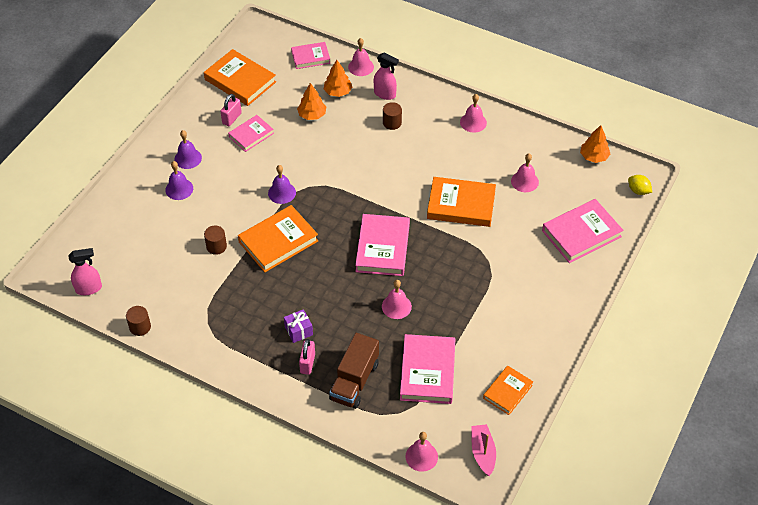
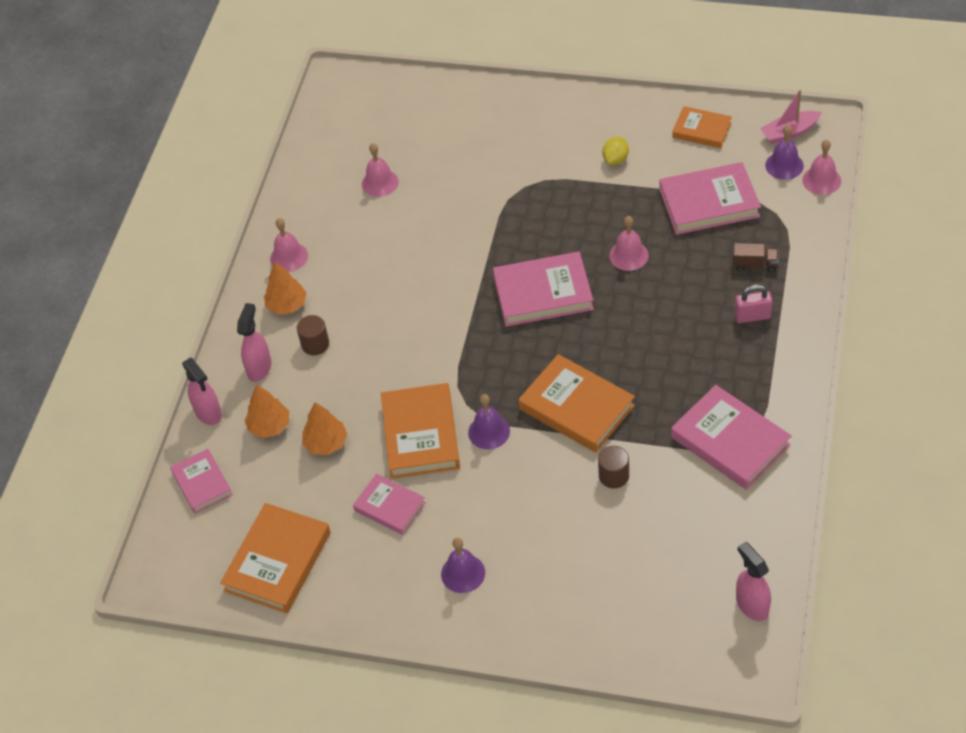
camera: 100 degrees left, 0 degrees up
brown cylinder [126,306,151,336] -> none
purple bell [165,161,193,200] -> purple bell moved to [765,125,804,180]
pink padlock [220,94,242,126] -> none
purple gift [284,309,313,343] -> none
brown truck [329,333,379,409] -> brown truck [733,243,779,273], size x0.52
pink bell [348,38,374,76] -> pink spray bottle [182,358,222,425]
orange book [427,177,496,227] -> orange book moved to [381,383,460,479]
pink book [542,199,623,263] -> pink book moved to [671,385,791,490]
orange tree [580,125,610,163] -> orange tree moved to [264,262,307,314]
yellow lemon [628,175,652,195] -> yellow lemon moved to [602,137,629,165]

